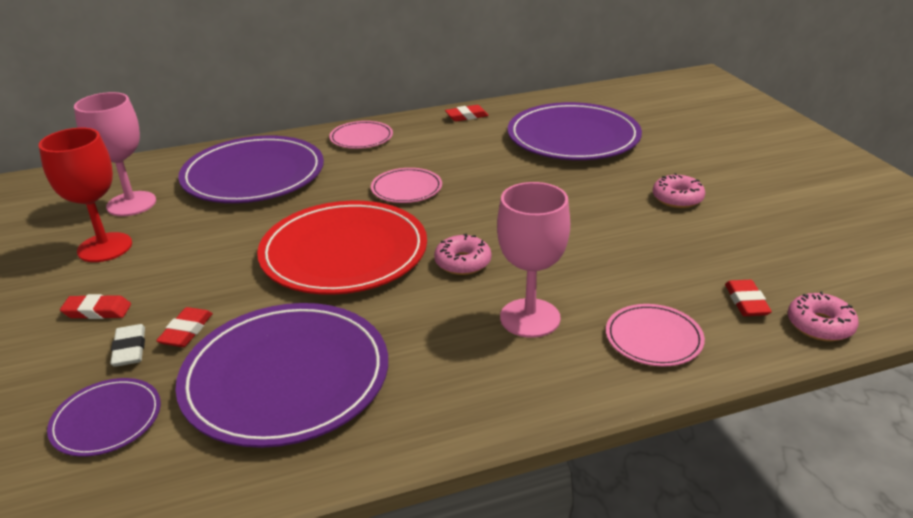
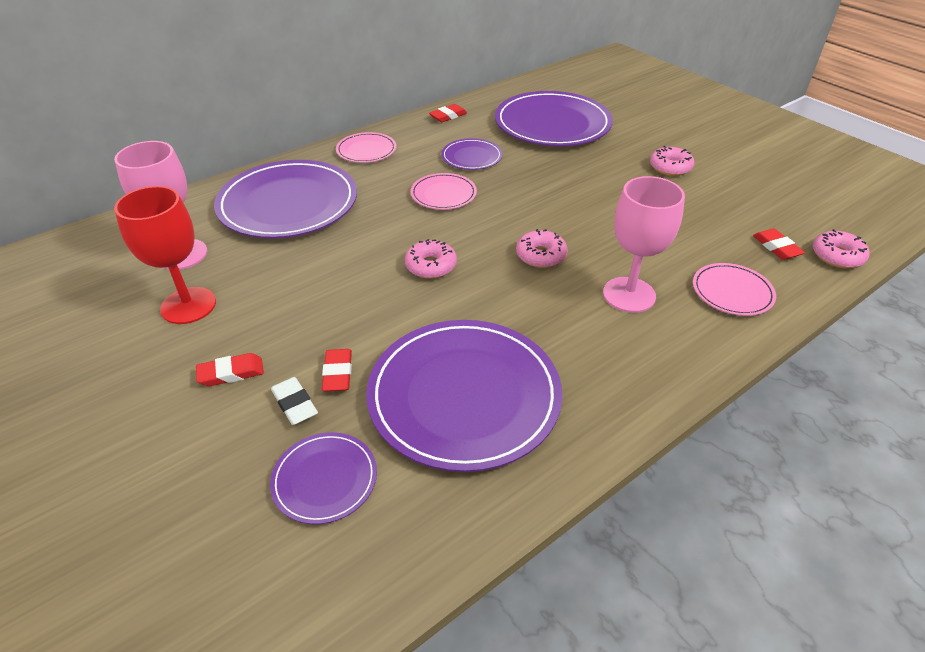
camera: 20 degrees left, 10 degrees up
red plate [257,201,427,295] -> pink donut [405,239,457,279]
none -> purple plate [441,138,503,170]

